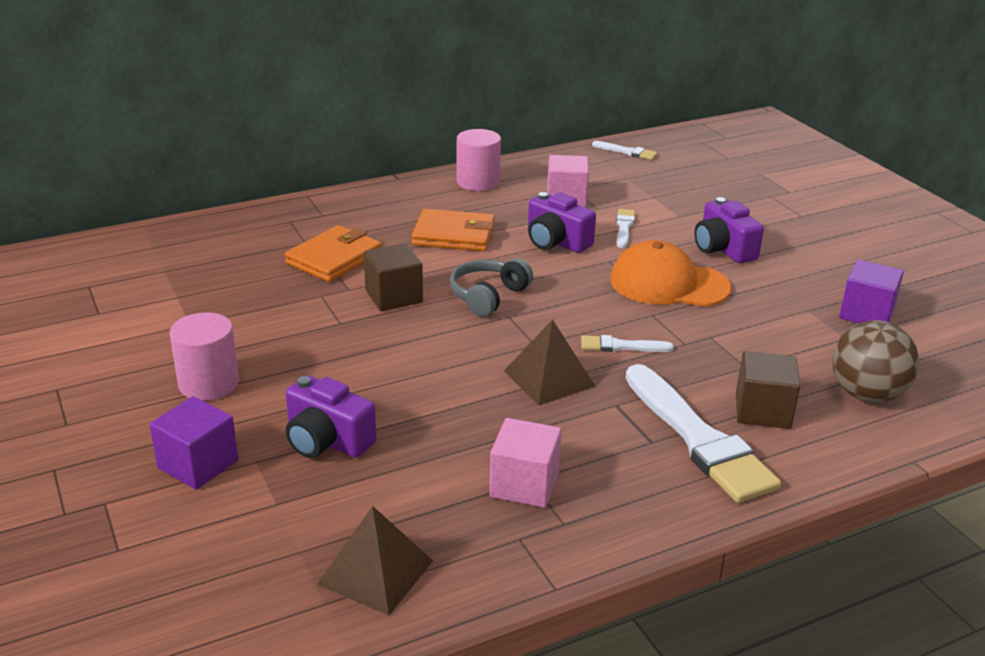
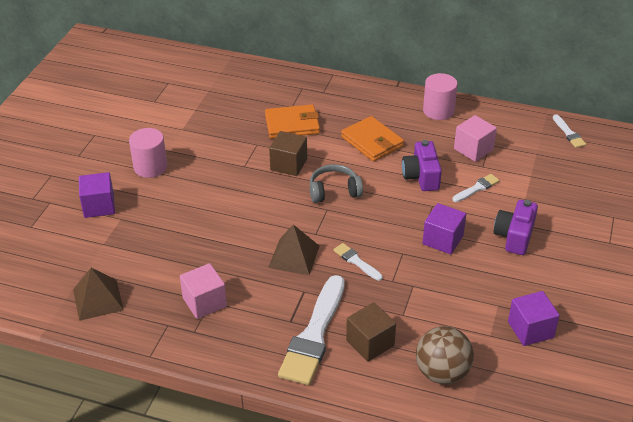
camera: 45 degrees right, 10 degrees up
purple camera [286,375,377,458] -> none
orange cap [610,240,731,307] -> purple cube [423,203,466,254]

